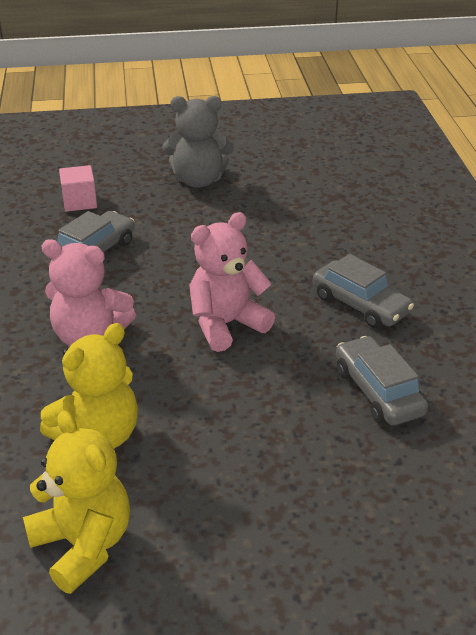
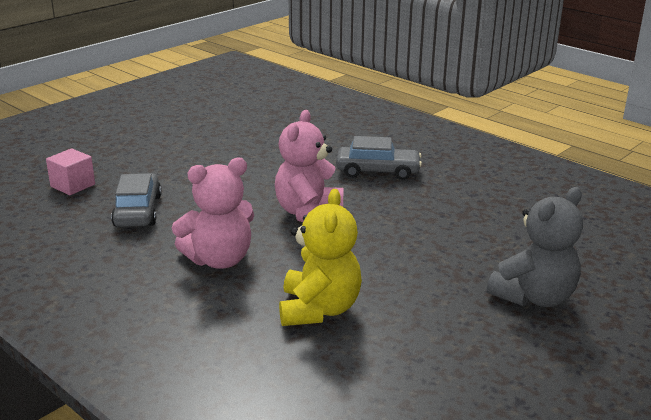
camera: 40 degrees left, 10 degrees down
yellow teddy bear [23,411,130,594] -> none
grey teddy bear [162,96,234,188] -> grey teddy bear moved to [487,187,583,307]
grey car [336,336,428,426] -> none

